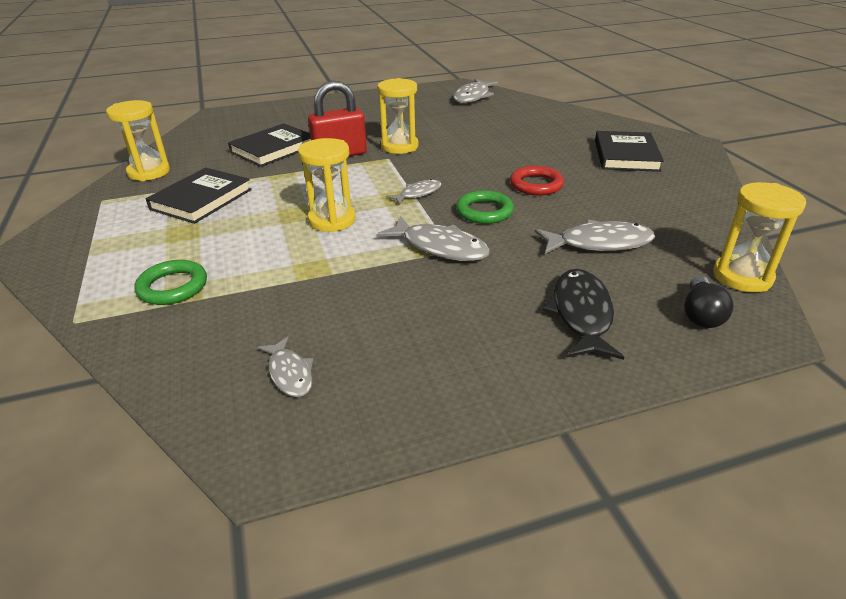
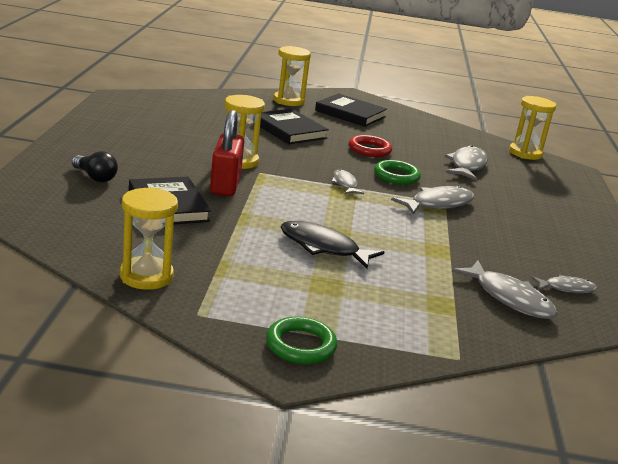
camera: 70 degrees left, 10 degrees down
green ring [134,260,207,305] -> green ring moved to [266,316,337,364]
black book [146,168,252,224] -> black book moved to [254,109,329,144]
yellow hourglass [298,138,356,232] -> yellow hourglass moved to [273,46,311,106]
grey fish [453,79,499,103] -> grey fish moved to [452,261,558,319]
black fish [542,269,624,360] -> black fish moved to [281,221,384,269]
black light bulb [684,276,734,328] -> black light bulb moved to [72,151,118,182]

